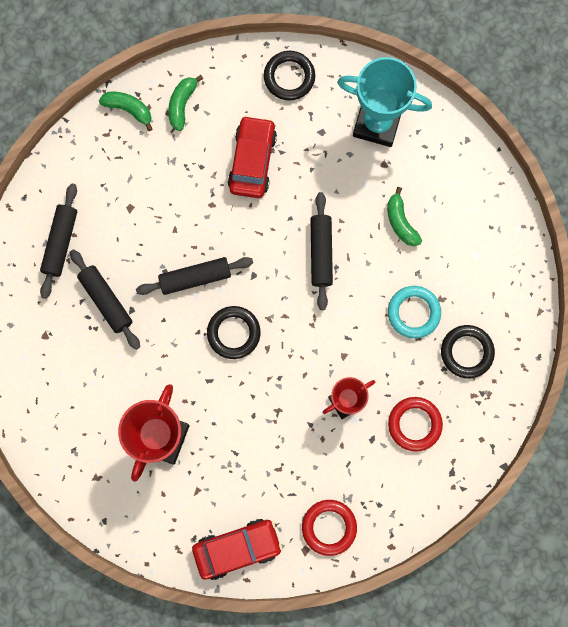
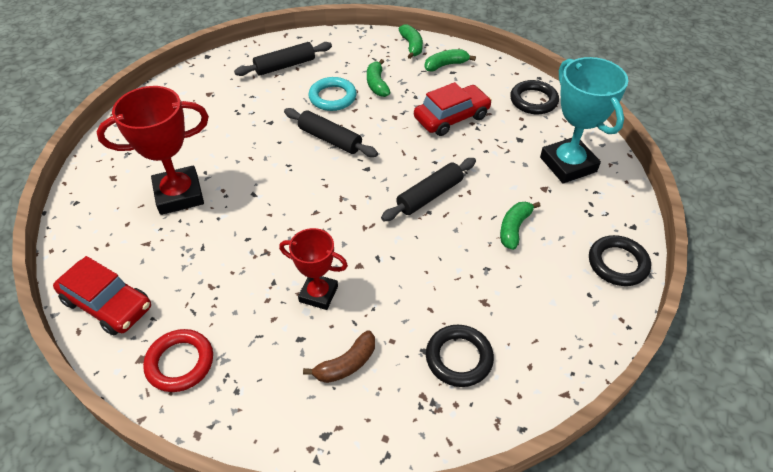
camera: 50 degrees right, 30 degrees down
black rolling pin [70,249,140,350] -> none
black ring [207,306,261,359] -> black ring moved to [589,235,651,286]
turquoise ring [388,286,441,339] -> turquoise ring moved to [308,77,357,111]
red ring [388,397,443,452] -> brown banana [303,331,375,383]
none -> green banana [367,59,391,97]

